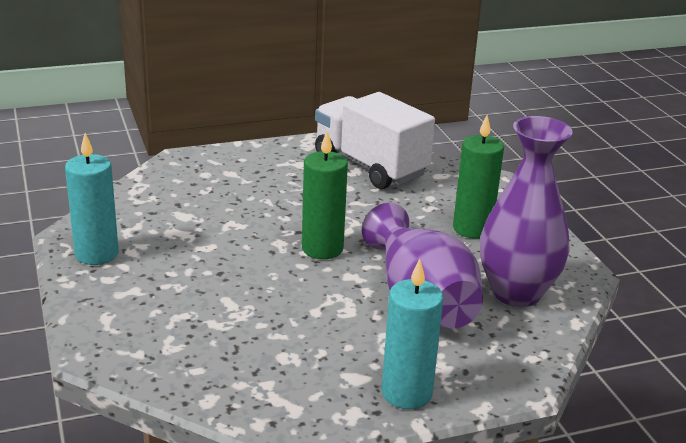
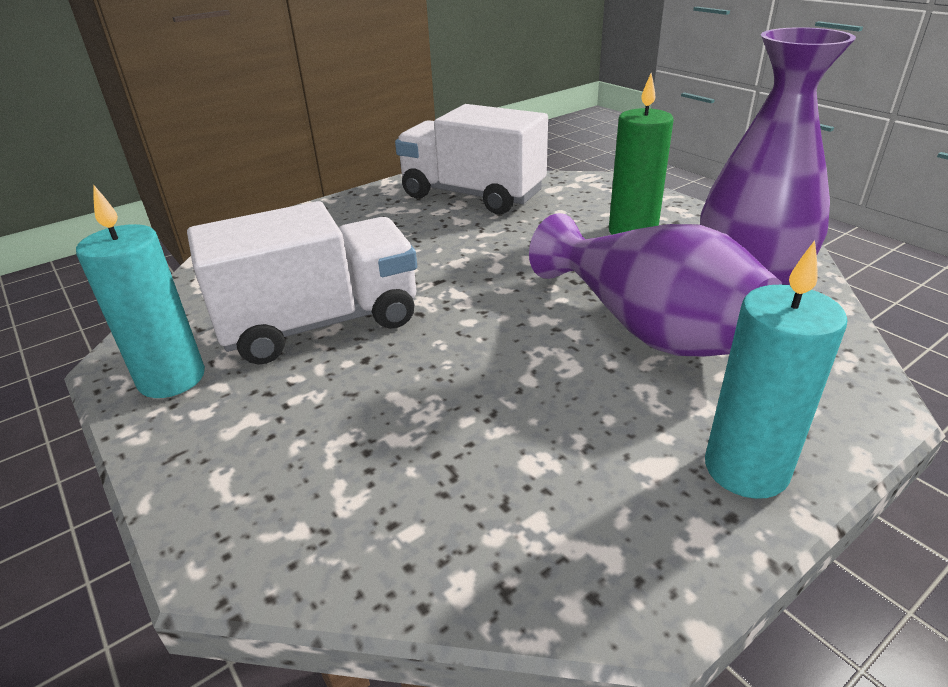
camera: 15 degrees left, 5 degrees up
green candle [302,131,348,259] -> none
none -> white truck [187,201,417,364]

